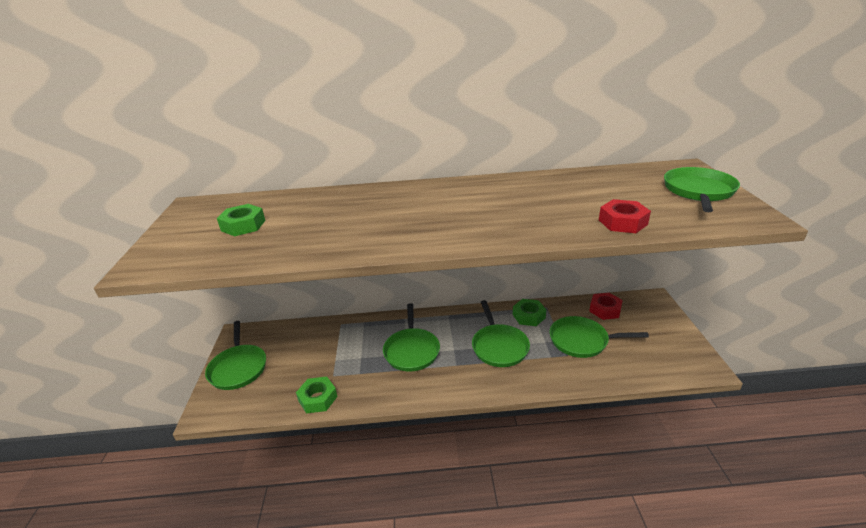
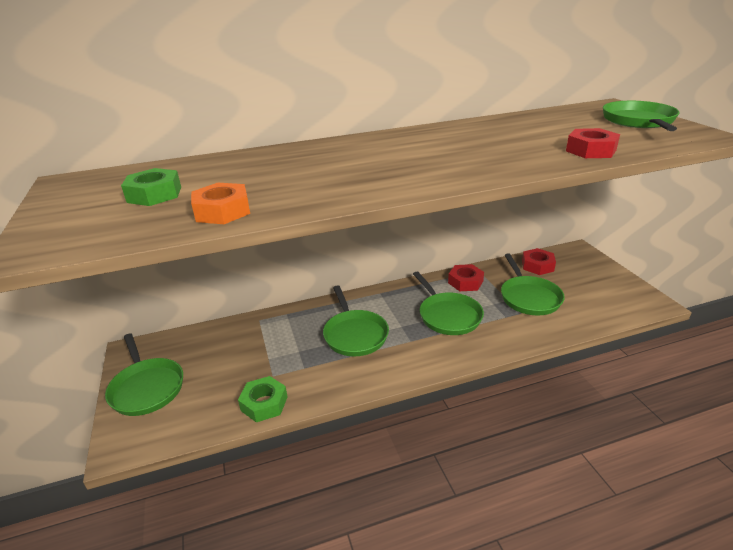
camera: 15 degrees left, 0 degrees up
green nut [513,299,546,326] -> red nut [448,264,484,291]
green pan [550,316,649,358] -> green pan turned 90 degrees counterclockwise [501,253,565,315]
none -> orange nut [191,183,250,224]

